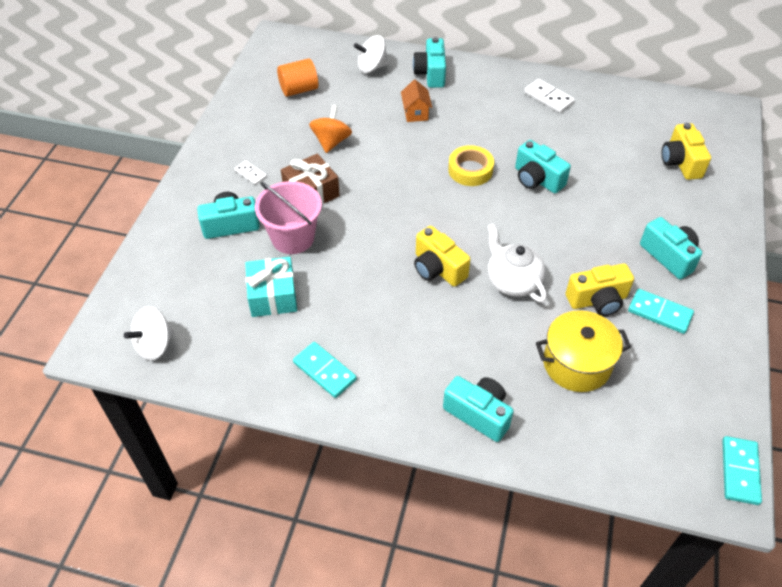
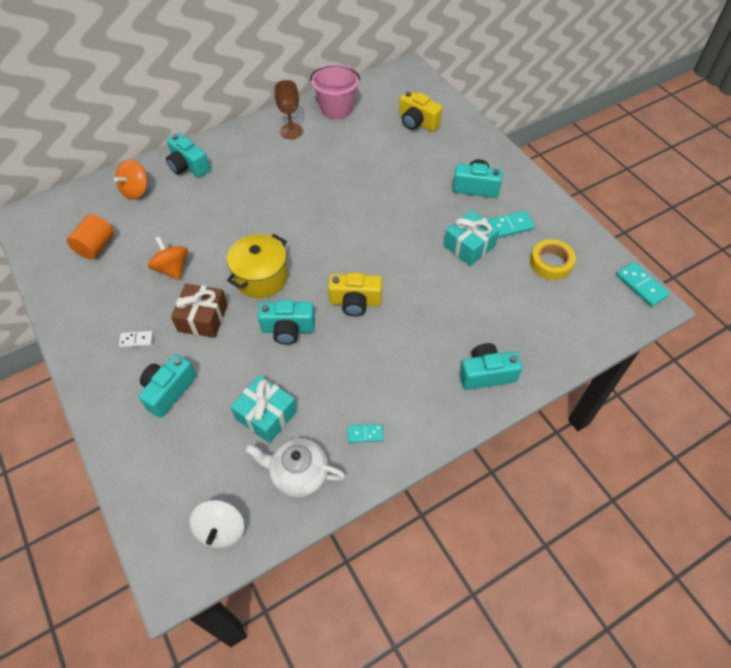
camera: 45 degrees left, 5 degrees up
pink bucket [255,181,322,254] -> pink bucket moved to [310,64,360,120]
turquoise domino [293,342,357,398] -> turquoise domino [348,424,383,443], size x0.62
white spinning top [354,35,389,73] -> orange spinning top [114,159,148,200]
orange house [401,80,432,122] -> none
yellow tape [448,145,494,186] -> yellow tape moved to [530,239,576,280]
white teapot [487,223,547,303] -> white teapot moved to [245,438,345,498]
turquoise camera [515,140,571,193] -> turquoise camera moved to [258,300,315,345]
white domino [524,79,575,113] -> brown goblet [275,80,303,139]
yellow pot [536,310,631,392] -> yellow pot moved to [227,234,288,298]
yellow camera [566,264,634,316] -> turquoise gift [444,210,500,266]

